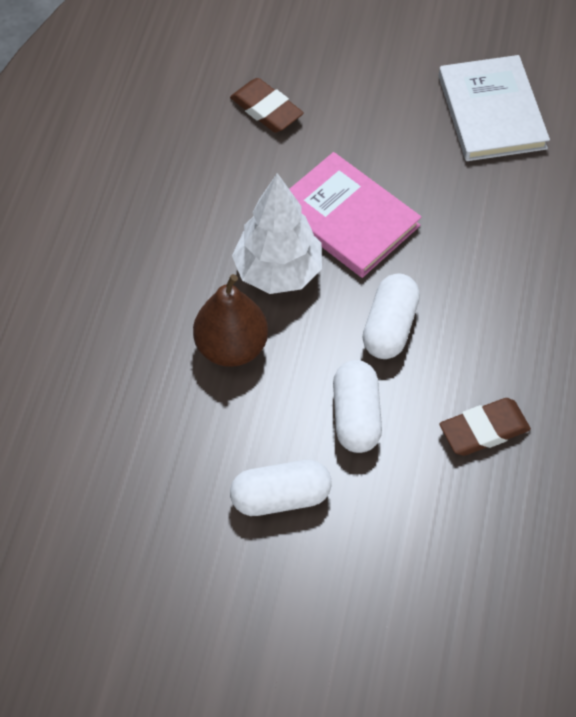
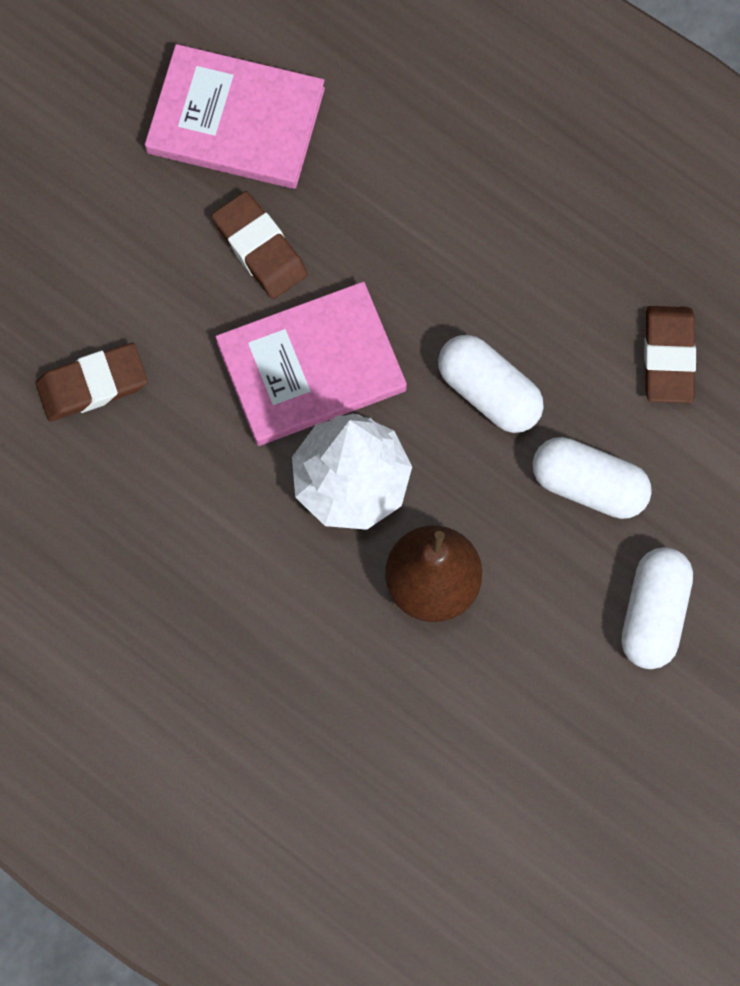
camera: 65 degrees left, 15 degrees up
white book [439,55,550,161] -> pink book [145,44,325,189]
none -> brown eraser [212,191,308,299]

